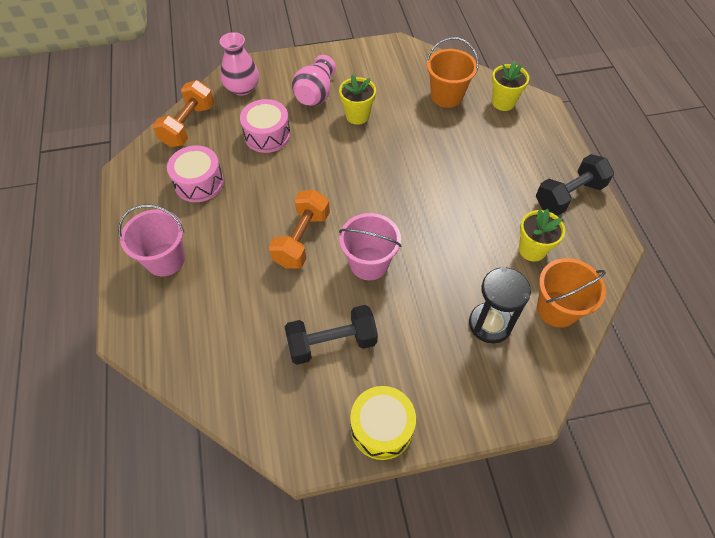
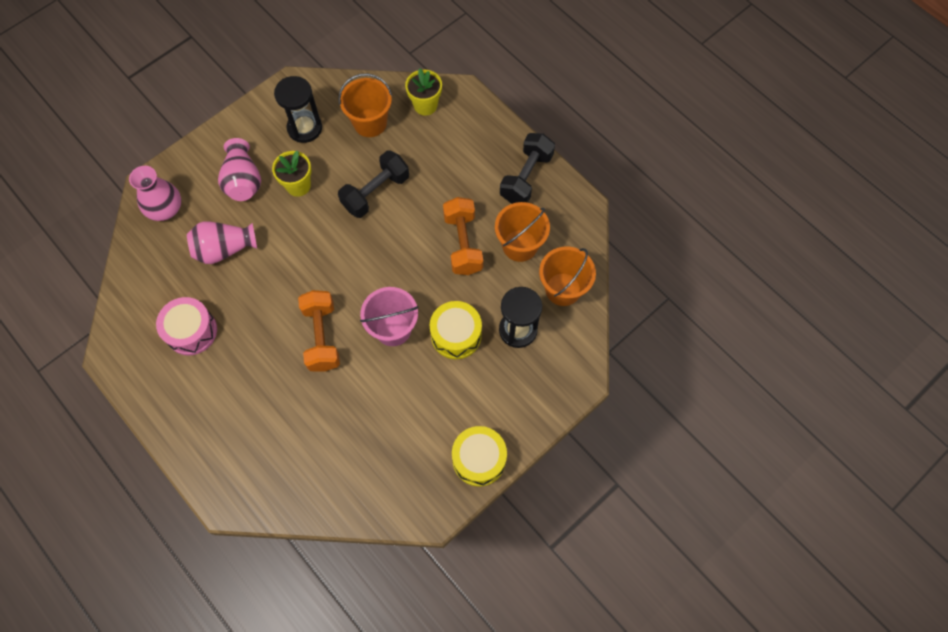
camera: 30 degrees left, 10 degrees up
pink bucket [118,204,185,276] -> none
orange dumbbell [153,80,214,147] -> orange dumbbell moved to [443,197,483,275]
pink drum [240,99,291,153] -> pink vase [187,222,257,264]
black dumbbell [285,305,378,365] -> black dumbbell moved to [338,150,409,218]
yellow flower pot [519,209,565,262] -> orange bucket [495,202,550,262]
none -> black hourglass [274,76,322,143]
none -> yellow drum [430,301,482,359]

